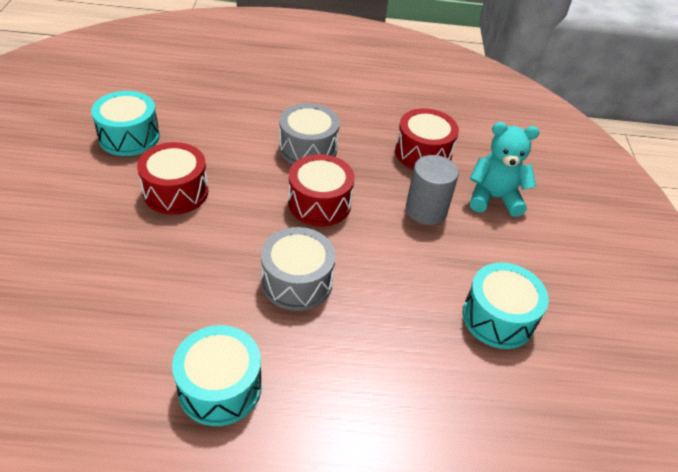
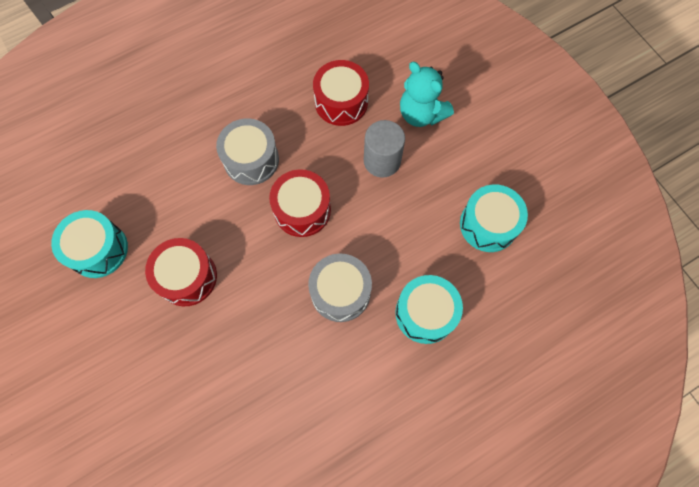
camera: 30 degrees left, 25 degrees up
turquoise drum [172,325,262,426] -> turquoise drum moved to [395,275,463,344]
turquoise teddy bear [470,122,540,217] -> turquoise teddy bear turned 105 degrees counterclockwise [400,62,454,127]

